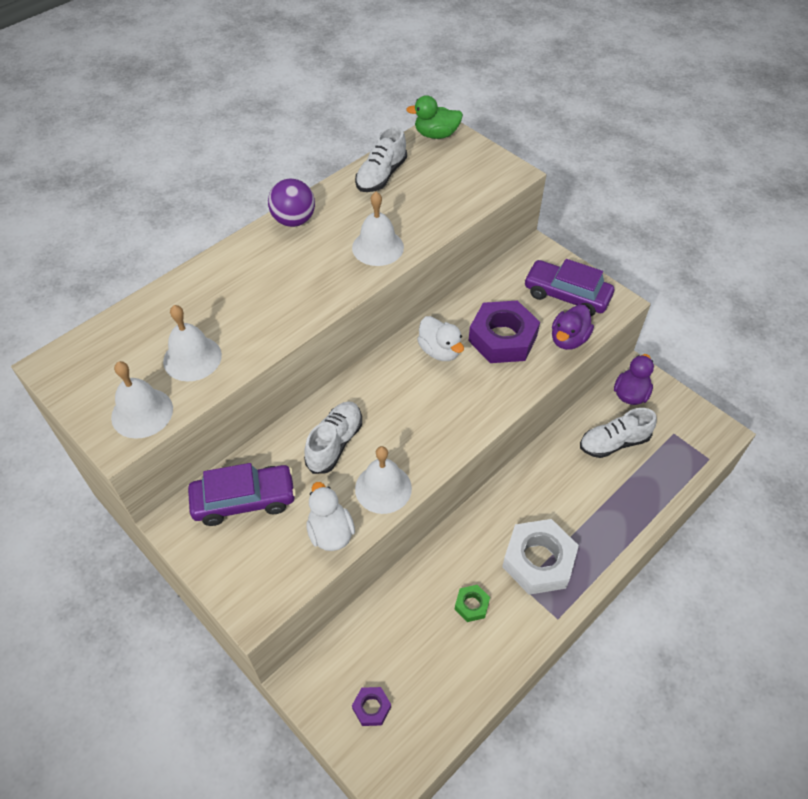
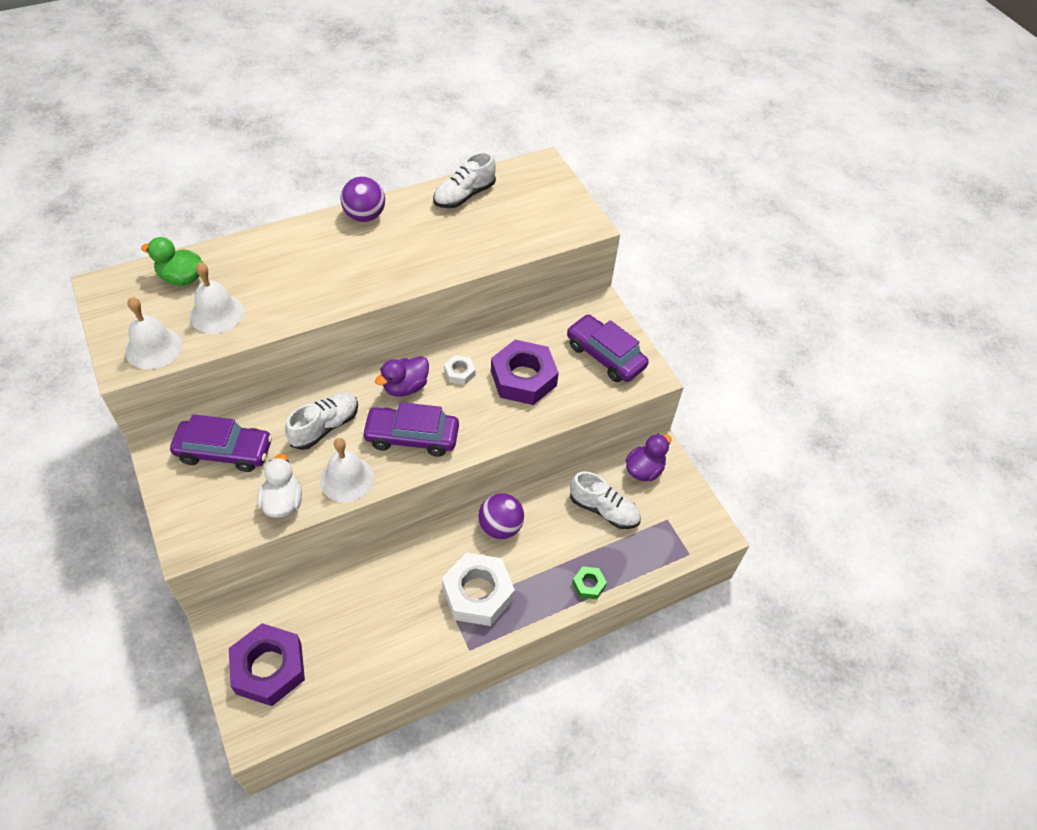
camera: 15 degrees right, 0 degrees up
white bell [352,192,404,266] -> none
purple nut [352,687,391,726] -> purple nut [229,623,305,706], size x2.15
green duck [406,95,463,139] -> green duck moved to [141,237,203,286]
white duck [417,316,464,361] -> white nut [444,355,476,385]
green nut [455,585,490,622] -> green nut moved to [572,566,607,599]
purple duck [552,305,594,350] -> purple duck moved to [375,356,429,396]
white shoe [580,408,657,458] -> white shoe turned 150 degrees counterclockwise [570,471,641,529]
none -> purple car [362,402,459,457]
none -> purple ball [478,493,524,539]

